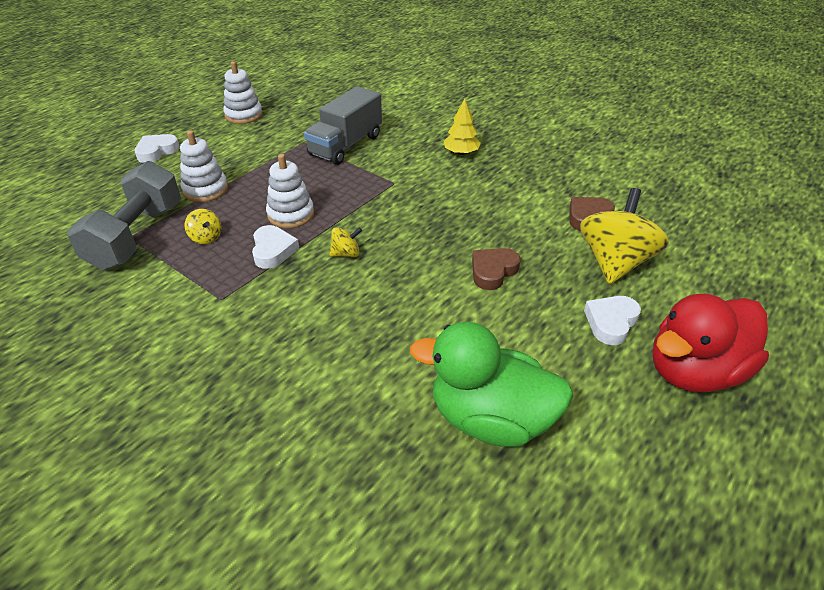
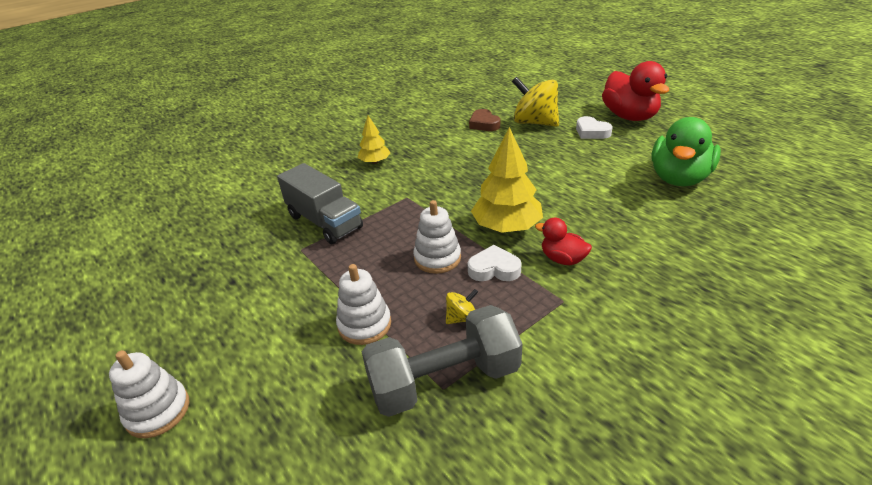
camera: 75 degrees left, 5 degrees down
grey dumbbell [67,161,181,270] -> grey dumbbell turned 45 degrees counterclockwise [362,305,522,417]
white heart [134,134,180,163] -> none
white stacking toy [223,61,263,124] -> white stacking toy moved to [109,350,189,438]
yellow spinning top [329,227,362,257] -> yellow tree [471,127,543,233]
brown heart [472,248,520,290] -> none
none -> red duck [535,218,592,265]

